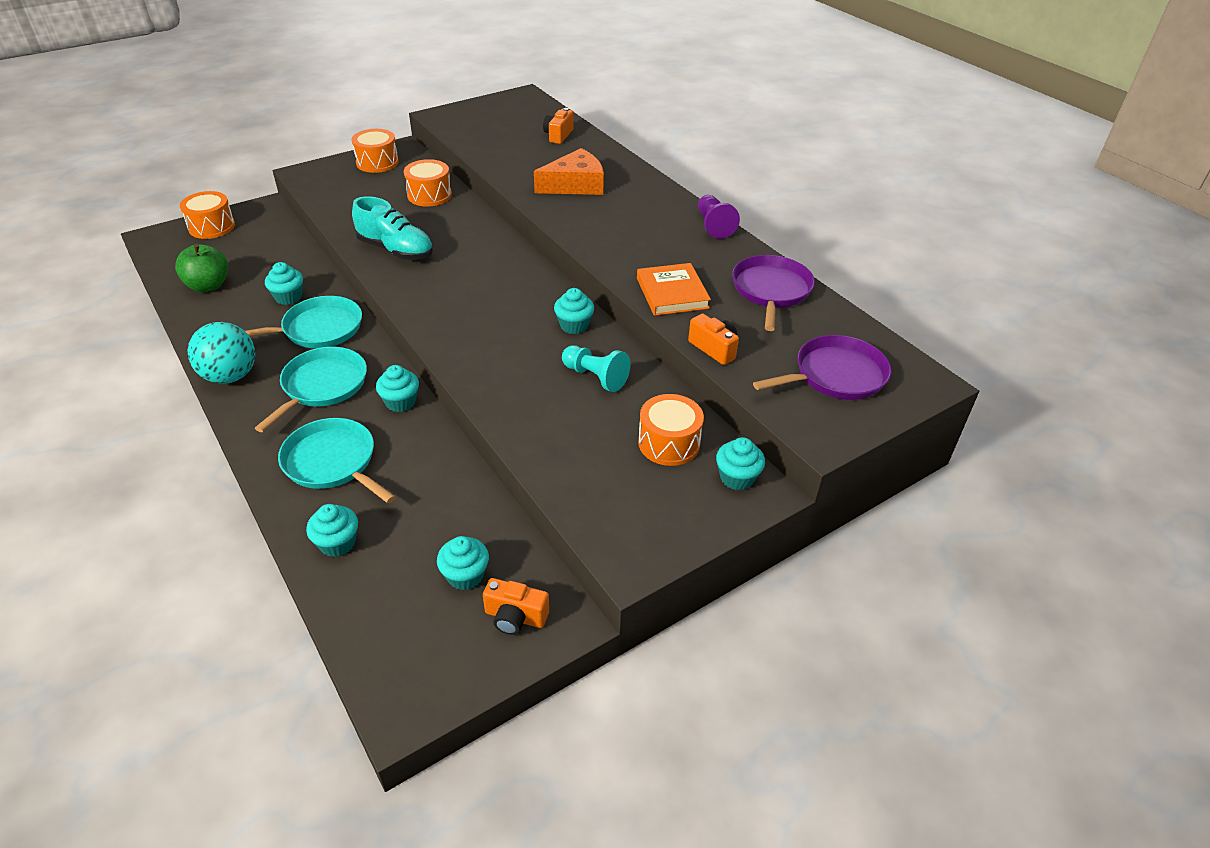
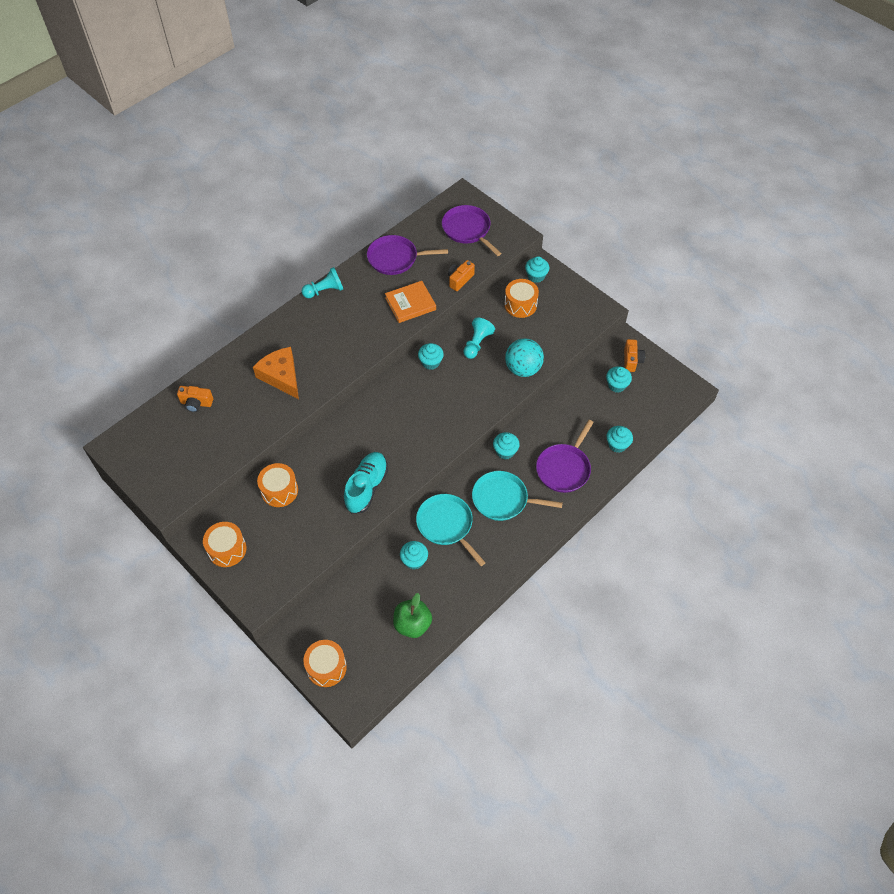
camera: 100 degrees left, 15 degrees up
turquoise ball [188,322,255,384] -> turquoise ball moved to [505,338,544,377]
turquoise pan [278,418,396,503] -> purple pan [536,420,594,493]
purple pawn [698,195,740,239] -> turquoise pawn [301,267,343,298]

